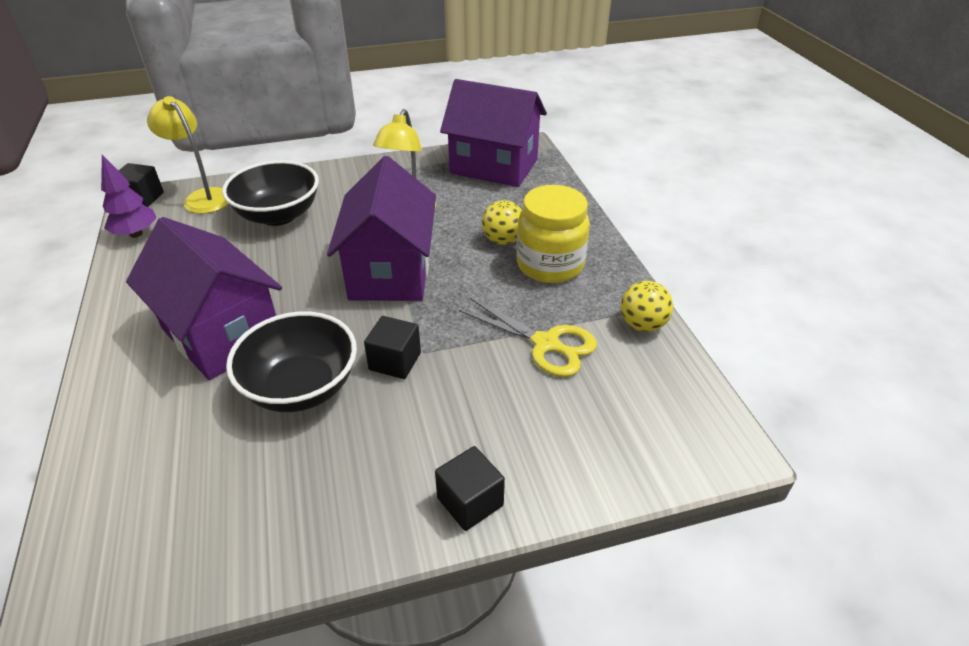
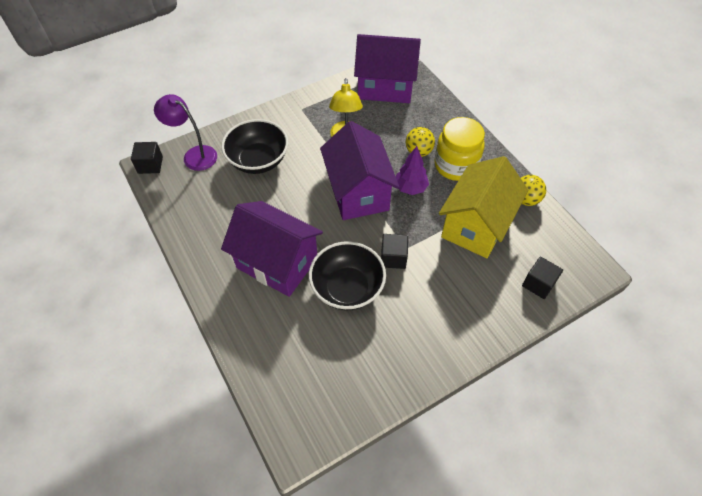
camera: 15 degrees left, 15 degrees up
purple tree [101,155,157,238] -> purple tree moved to [396,146,429,195]
yellow lamp [147,96,229,214] -> purple lamp [154,94,217,171]
black cube [435,446,505,531] -> black cube moved to [522,257,563,299]
yellow scissors [459,298,597,377] -> yellow house [439,156,528,258]

